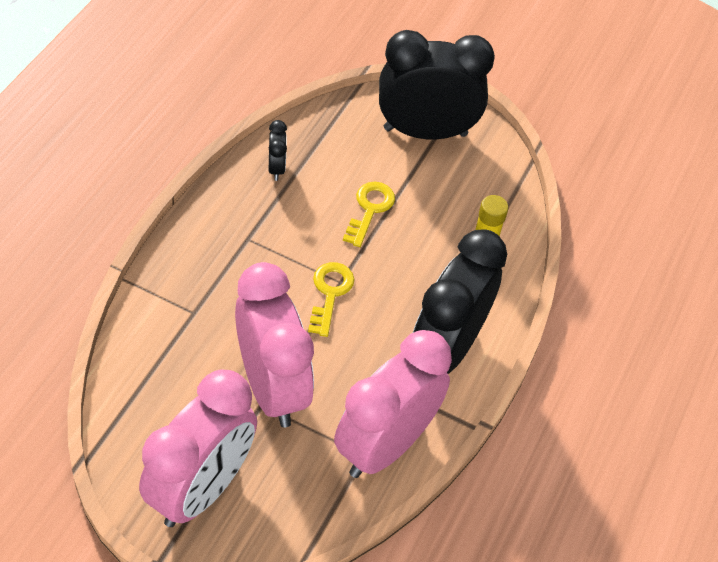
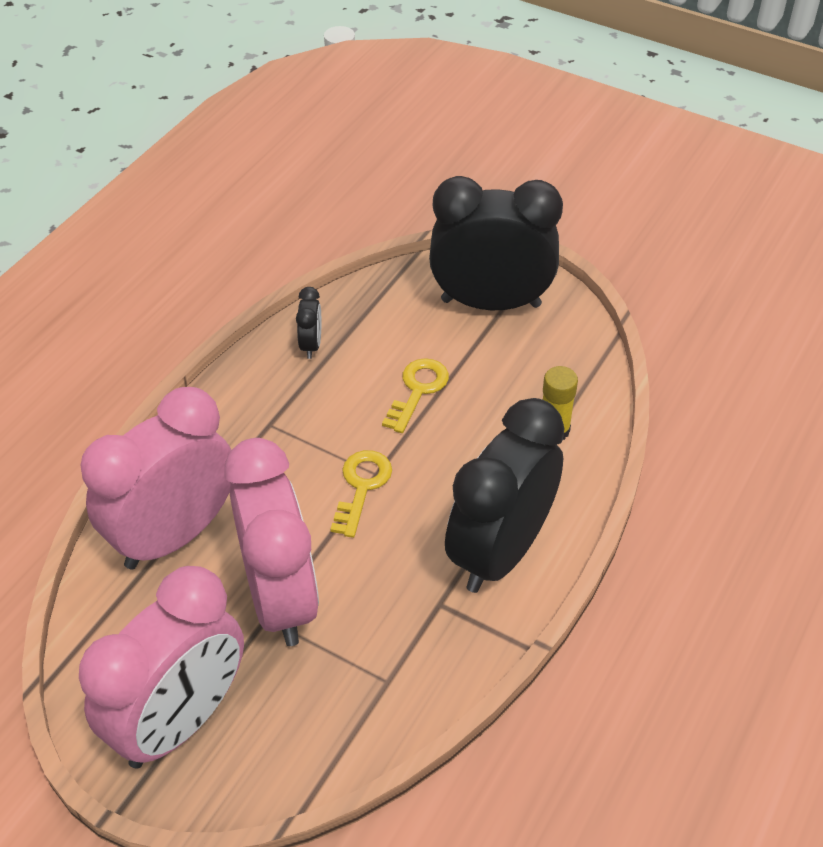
camera: 10 degrees right, 5 degrees down
pink clock [334,330,452,478] -> pink clock moved to [80,387,231,569]

